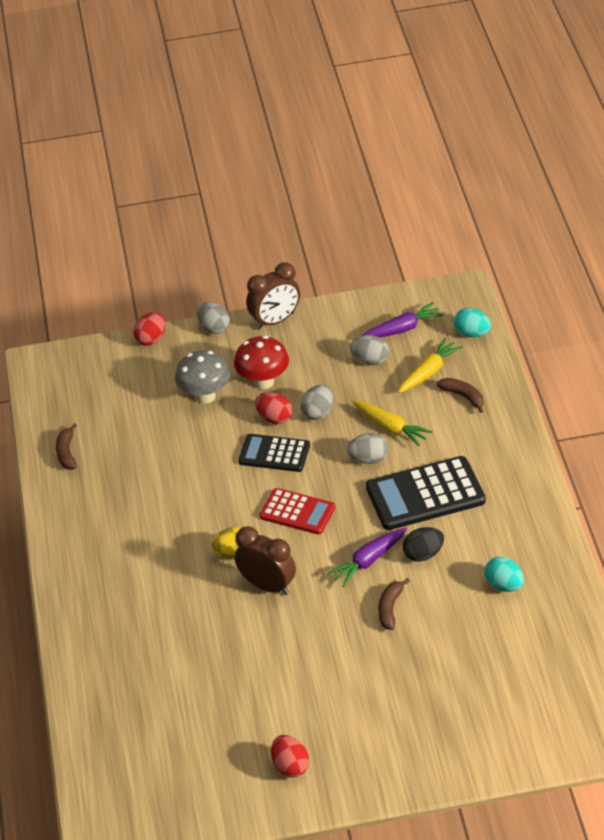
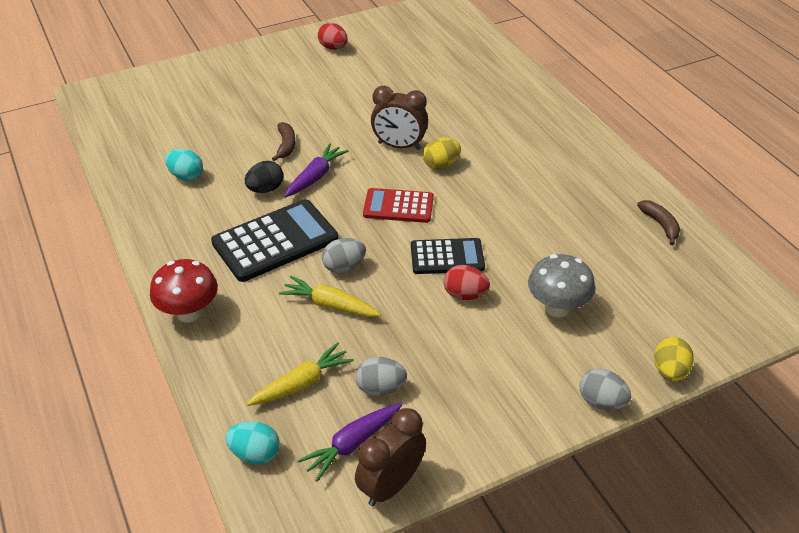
camera: 160 degrees right, 0 degrees up
red egg [133,312,165,346] -> yellow egg [654,337,693,381]
red mushroom [234,336,289,389] -> red mushroom moved to [150,259,218,323]
brown clock [246,262,300,330] -> brown clock moved to [355,408,426,506]
grey egg [301,384,333,420] -> none
yellow carrot [398,338,463,393] -> yellow carrot turned 150 degrees counterclockwise [246,342,354,406]
brown banana [436,378,483,413] -> none

